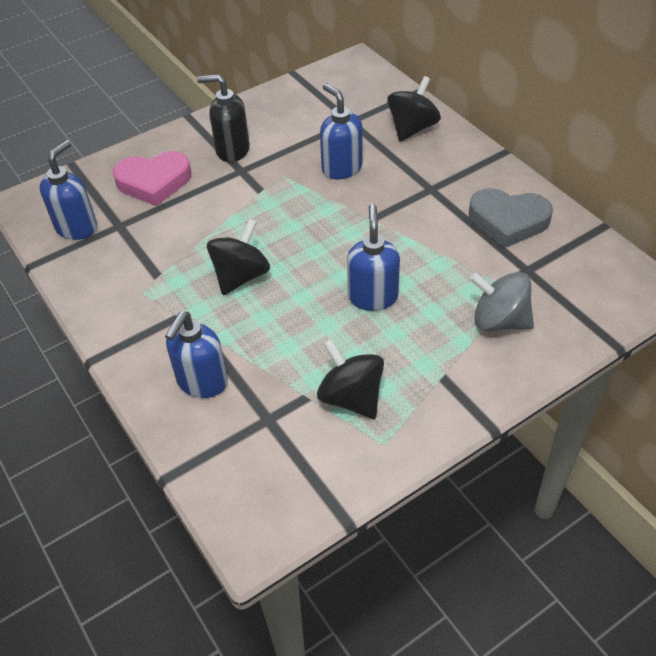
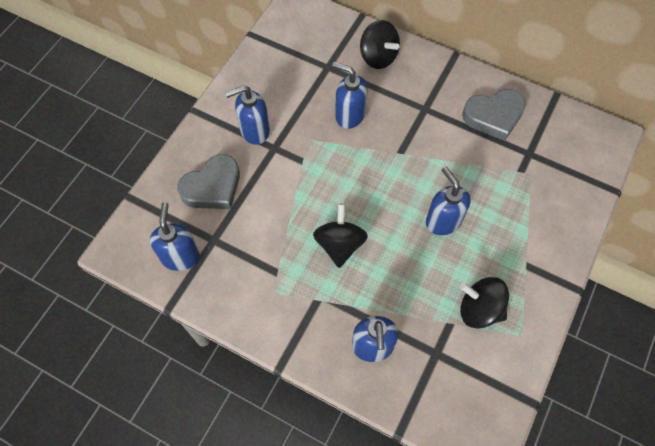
camera: 30 degrees left, 15 degrees up
pink heart [113,151,192,206] -> grey heart [177,154,240,209]
black soap dispenser [197,74,250,162] -> blue soap dispenser [225,85,270,145]
black spinning top [387,76,441,142] -> black spinning top turned 135 degrees clockwise [360,20,400,69]
grey spinning top [470,272,534,331] -> none

